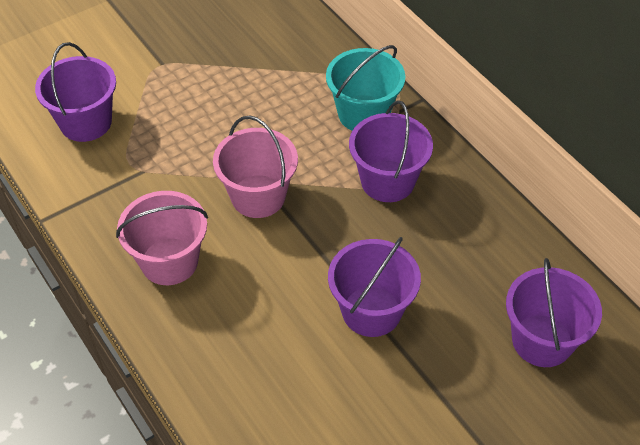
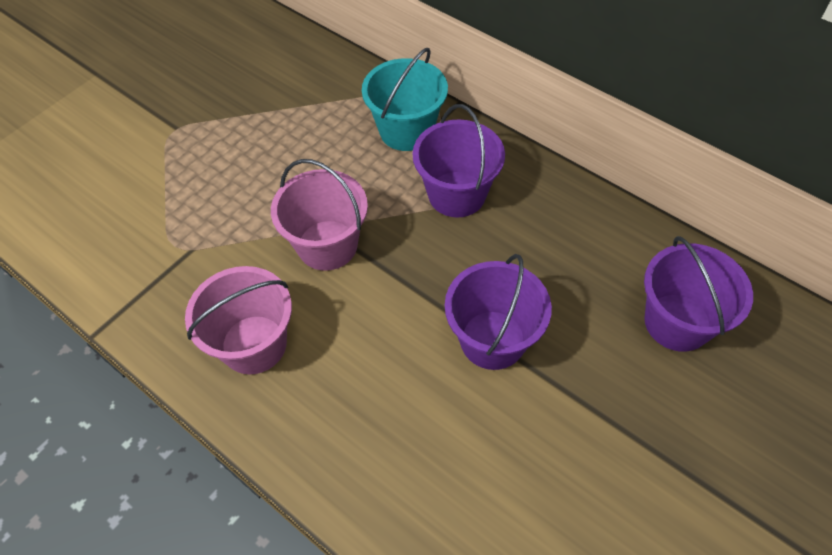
camera: 15 degrees left, 5 degrees up
purple bucket [35,42,116,142] -> none

